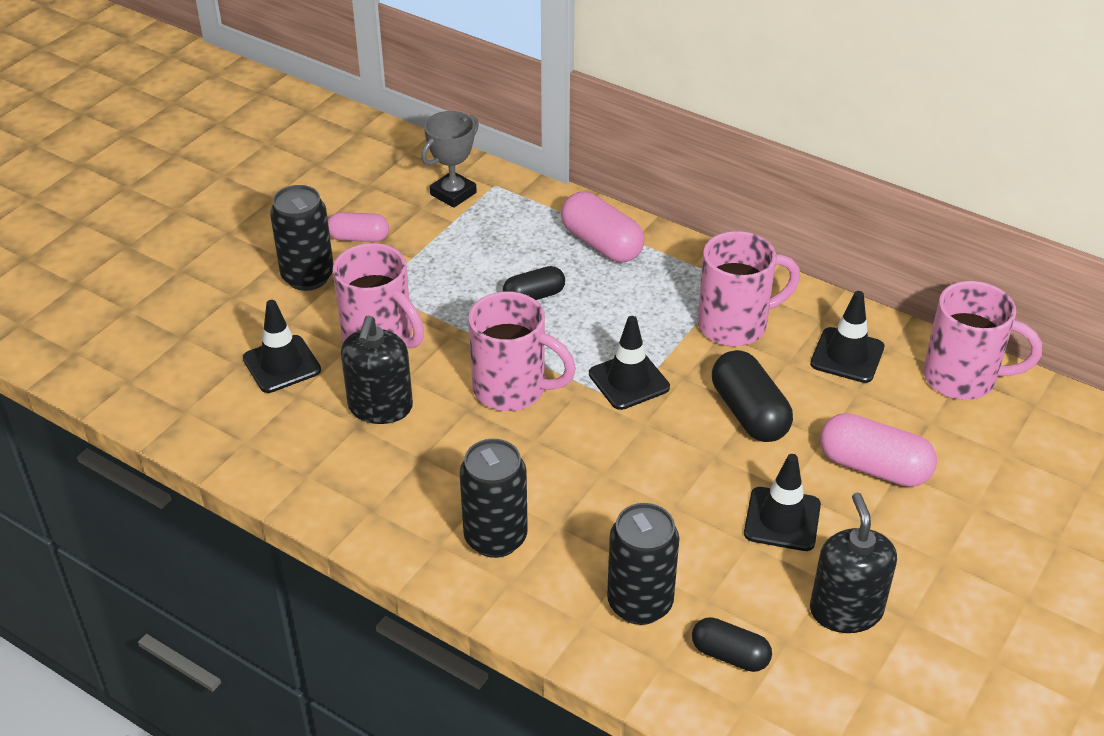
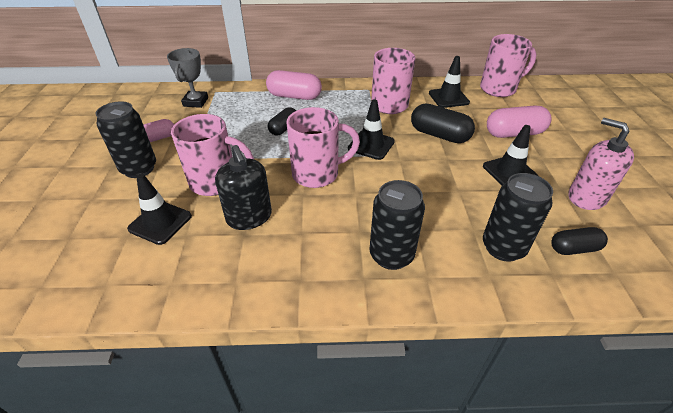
camera: 35 degrees left, 0 degrees up
black soap dispenser [810,493,897,633] -> pink soap dispenser [569,118,634,210]

